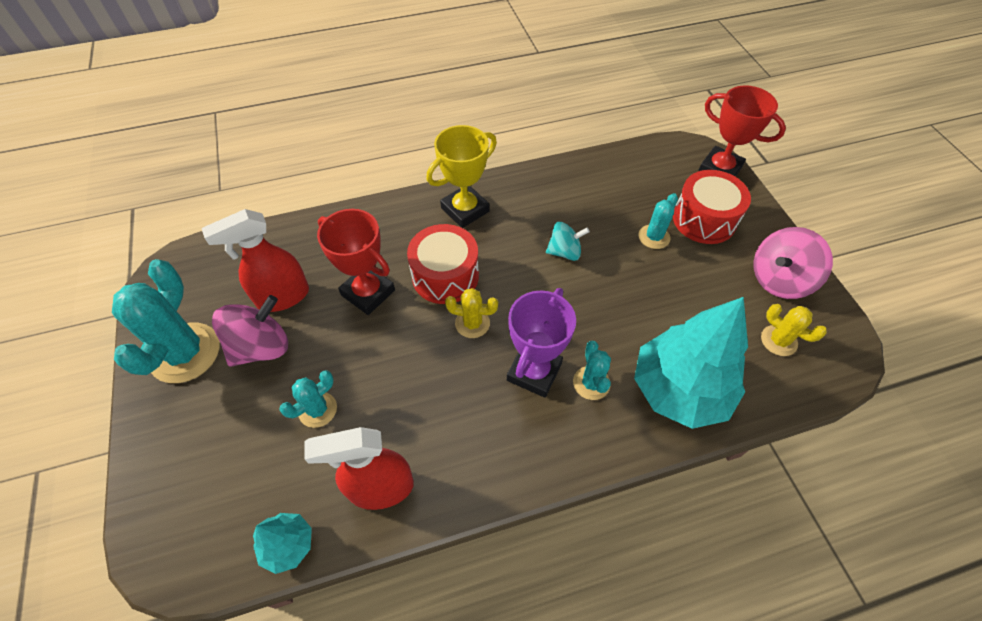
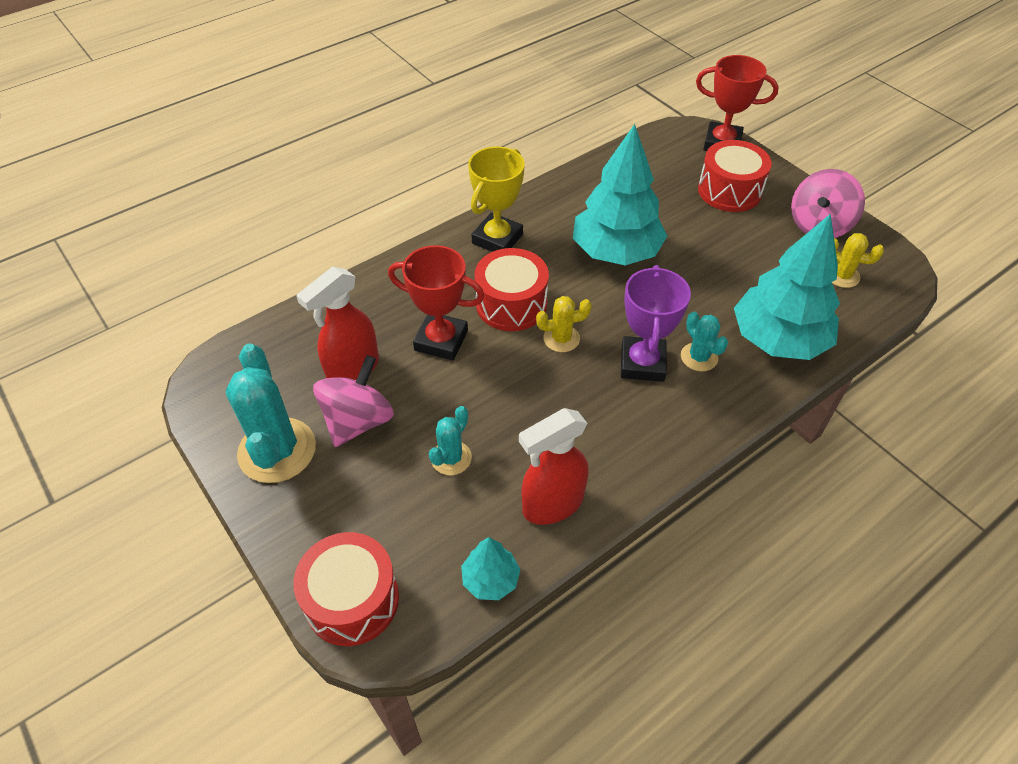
camera: 20 degrees left, 5 degrees down
turquoise spinning top [546,222,590,261] -> turquoise tree [573,124,667,265]
turquoise cactus [638,193,678,249] -> none
none -> red drum [293,532,399,646]

